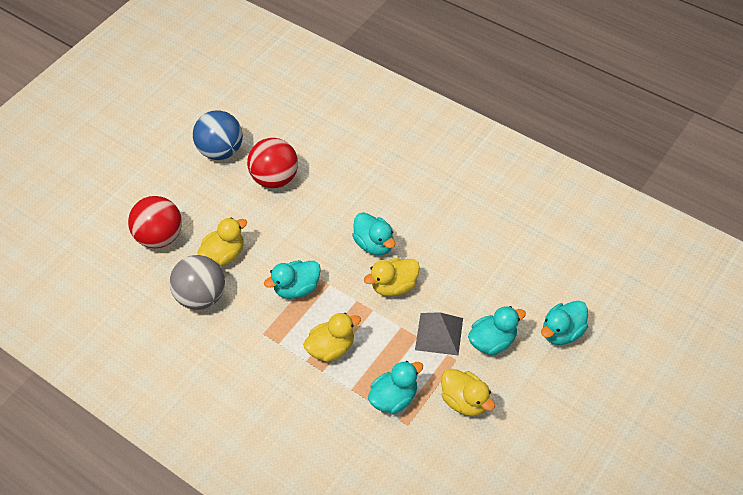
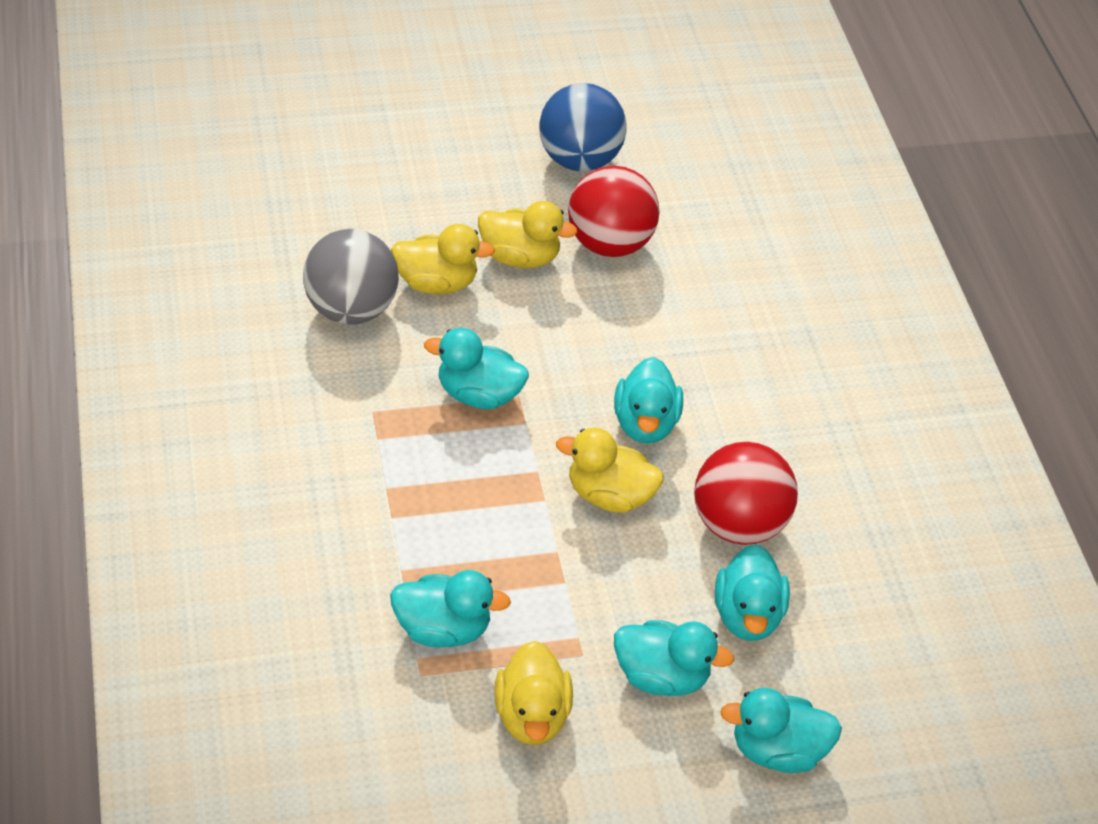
camera: 35 degrees right, 5 degrees down
red ball [128,196,182,248] -> red ball moved to [694,442,798,545]
yellow duck [303,313,361,362] -> yellow duck moved to [478,201,578,268]
grey pyramid [415,312,463,355] -> none
none -> turquoise duck [715,544,790,641]

